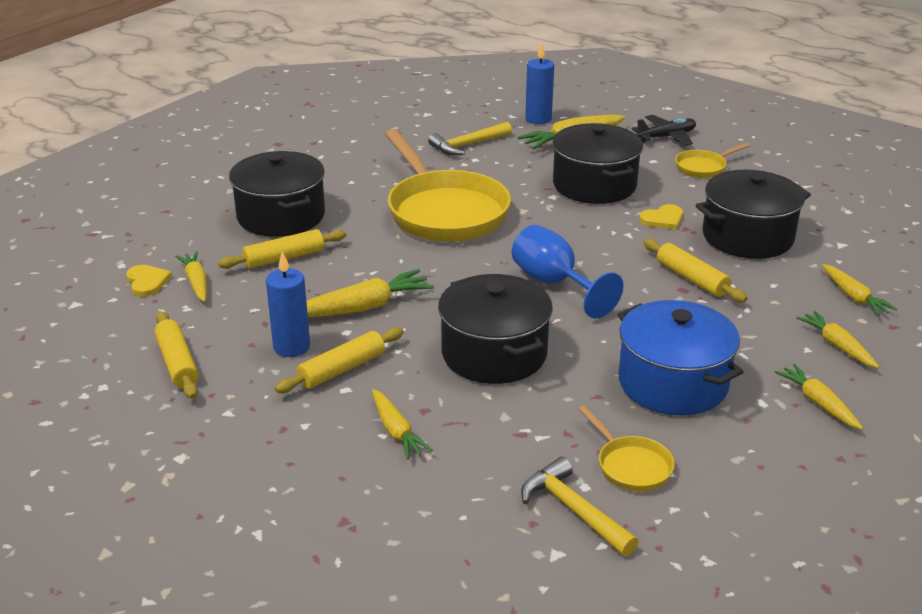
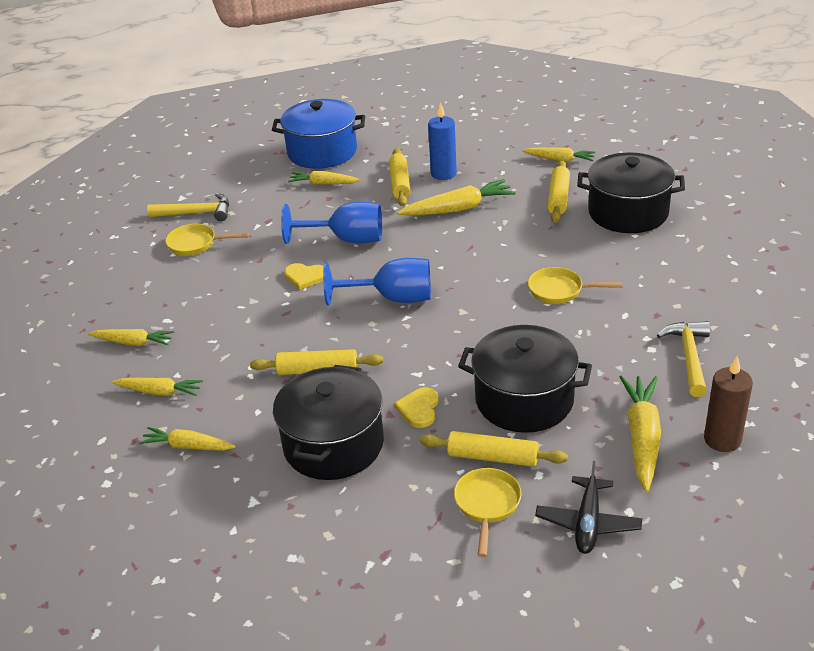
camera: 130 degrees right, 5 degrees up
yellow heart [126,265,172,296] -> yellow heart moved to [284,263,324,290]
yellow rolling pin [154,311,199,399] -> yellow rolling pin moved to [420,431,568,467]
yellow carrot [306,269,434,317] -> yellow carrot turned 120 degrees counterclockwise [397,179,516,216]
yellow pan [385,129,511,242] -> yellow pan [528,267,622,304], size x0.45
black pot [438,274,553,384] -> blue goblet [281,202,382,244]
blue candle [525,42,554,124] -> brown candle [704,356,753,452]
blue pot [618,300,744,416] -> blue pot moved to [272,99,365,169]

